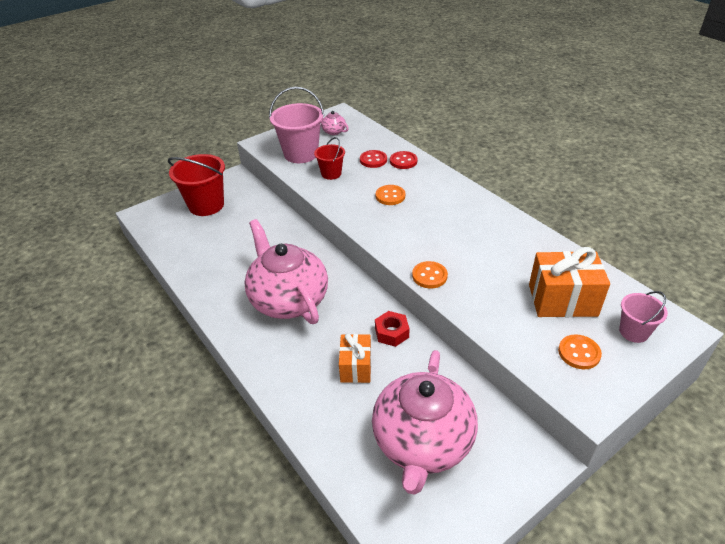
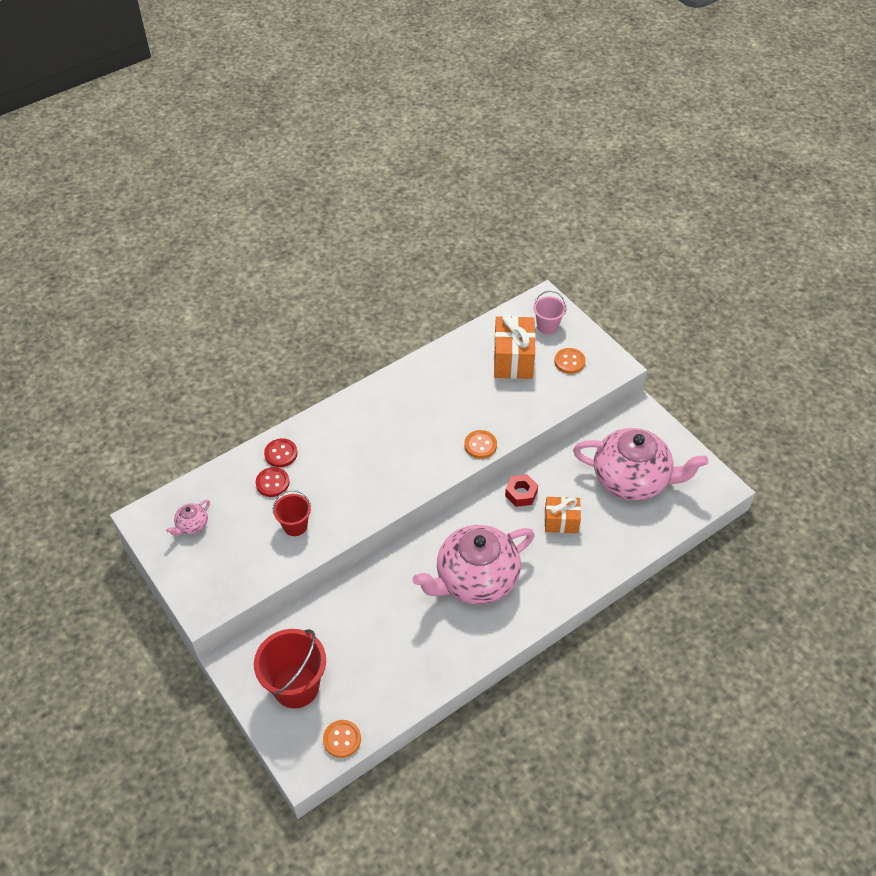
camera: 90 degrees left, 10 degrees up
pink bucket [269,87,324,163] -> none
orange button [376,185,405,205] -> orange button moved to [323,720,361,758]

